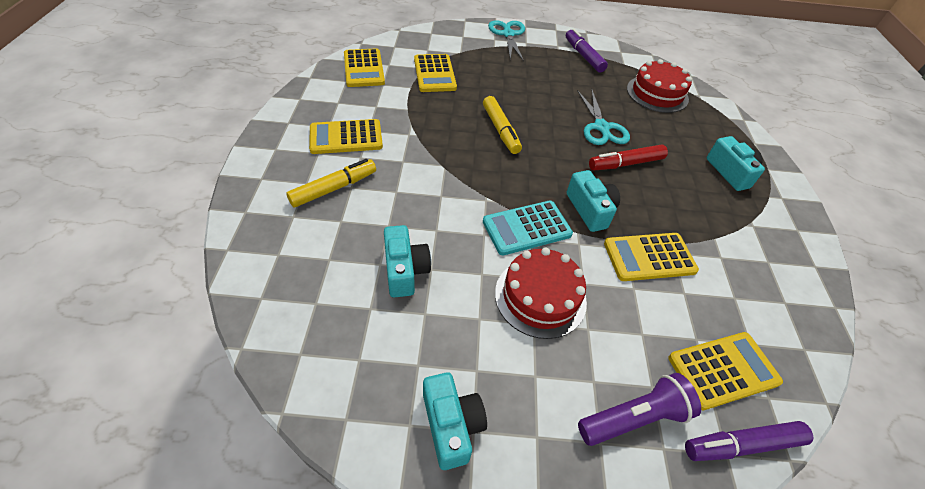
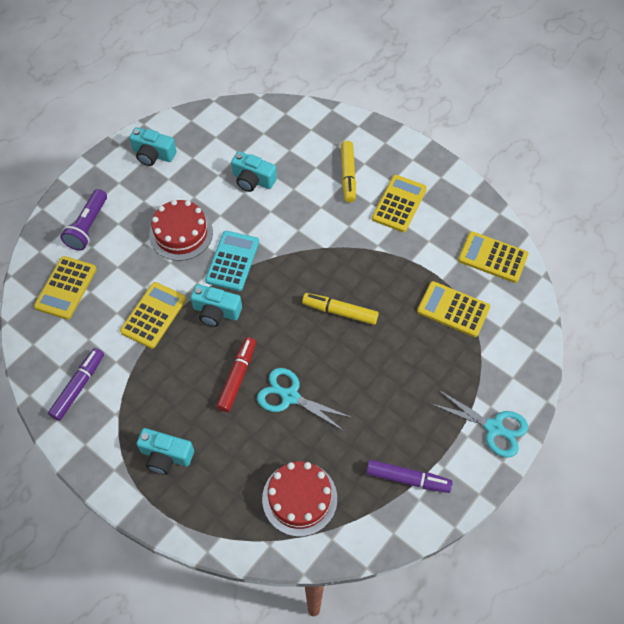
camera: 130 degrees right, 10 degrees up
purple marker [685,421,813,461] -> purple marker moved to [48,348,104,421]

